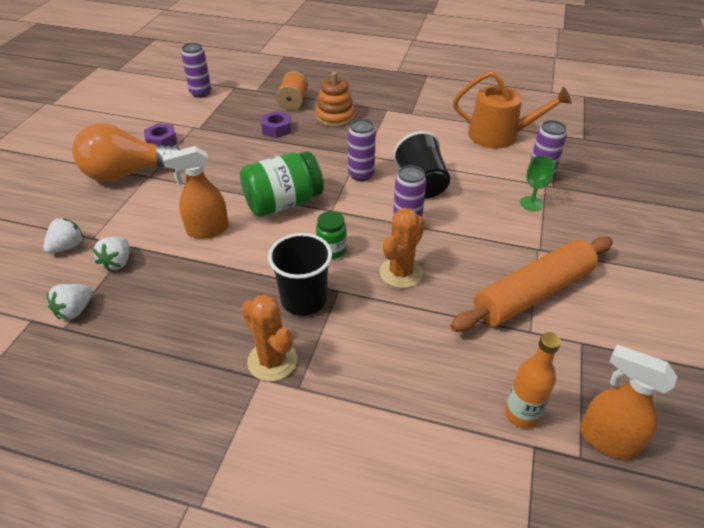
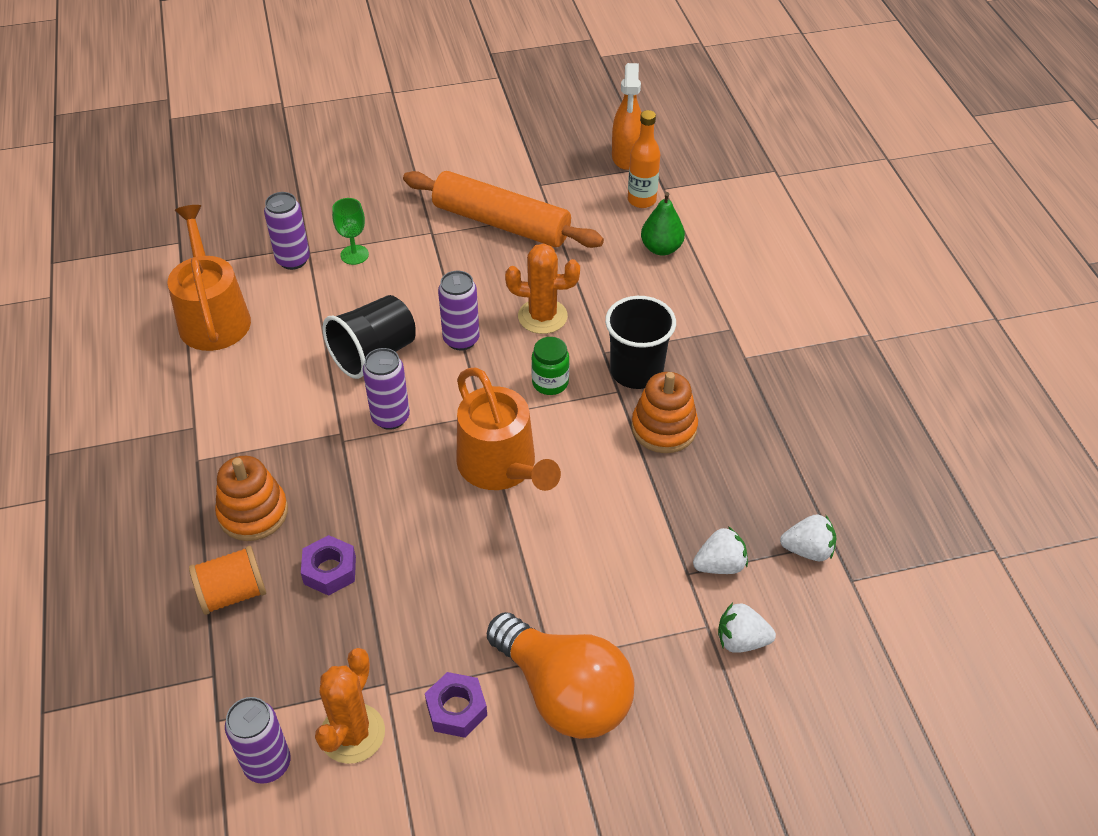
camera: 120 degrees left, 5 degrees up
orange spray bottle [162,146,229,239] -> none
green jar [240,151,324,217] -> orange watering can [456,368,561,491]
orange cactus [242,294,297,381] -> orange cactus moved to [315,648,385,764]
none -> orange stacking toy [631,372,698,453]
none -> green pear [641,192,685,255]

